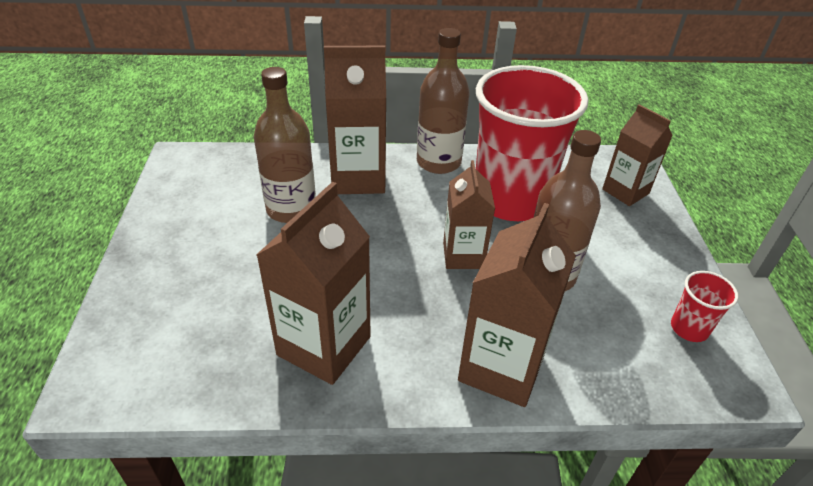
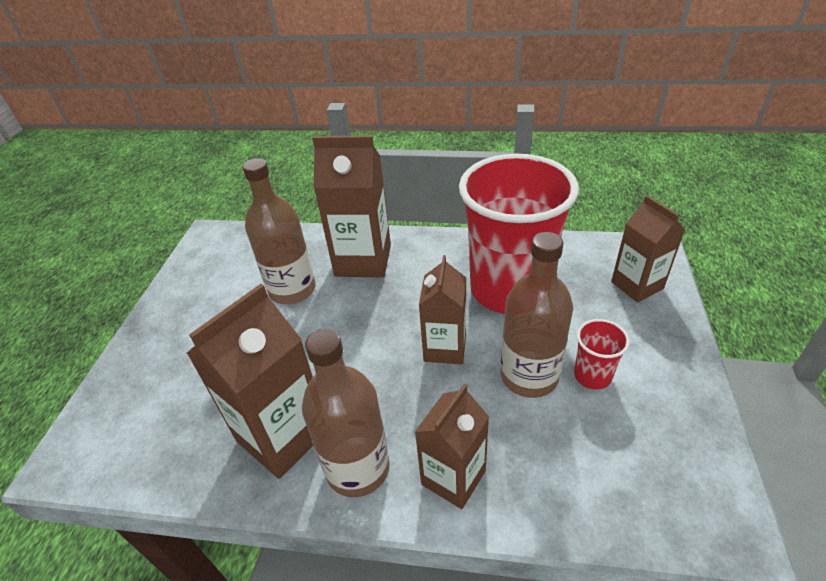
camera: 15 degrees right, 0 degrees up
brown bottle [417,28,470,174] -> brown bottle moved to [302,329,390,497]
brown carton [458,203,576,407] -> brown carton [415,383,489,509], size x0.65
red cup [671,271,739,342] -> red cup moved to [574,319,630,390]

